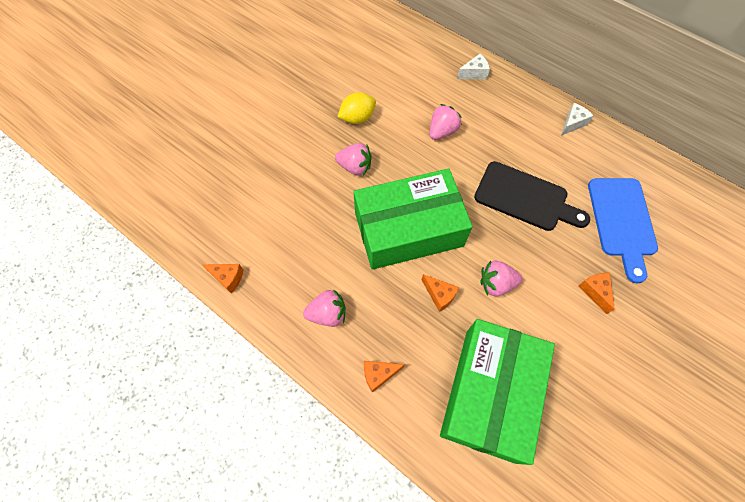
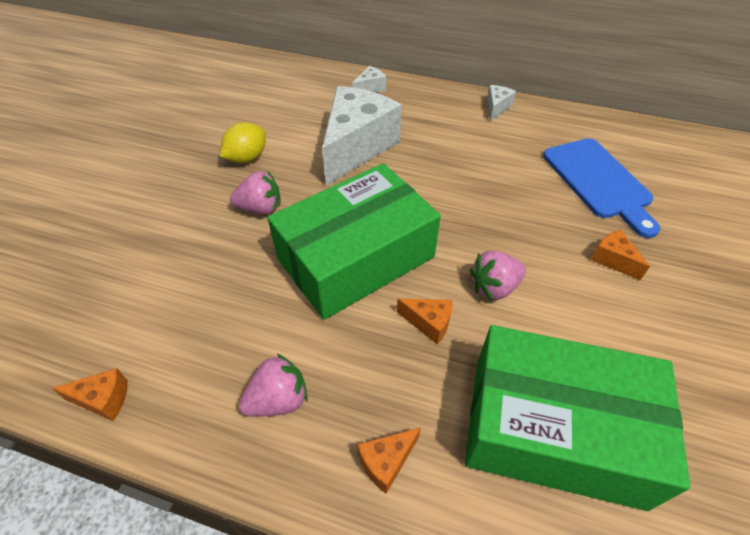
camera: 20 degrees left, 15 degrees down
pink strawberry [430,104,462,140] -> white cheese [322,86,402,185]
green box [440,319,555,465] -> green box turned 75 degrees counterclockwise [465,325,690,511]
black cutting board [474,161,590,231] -> none

